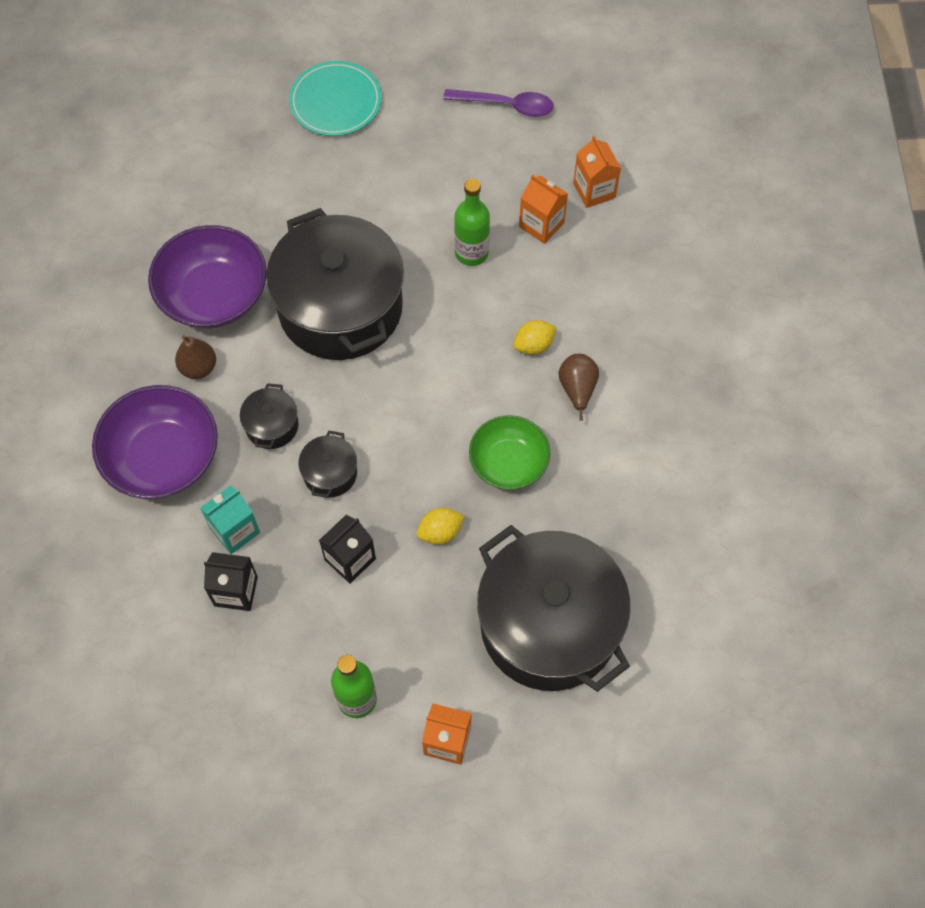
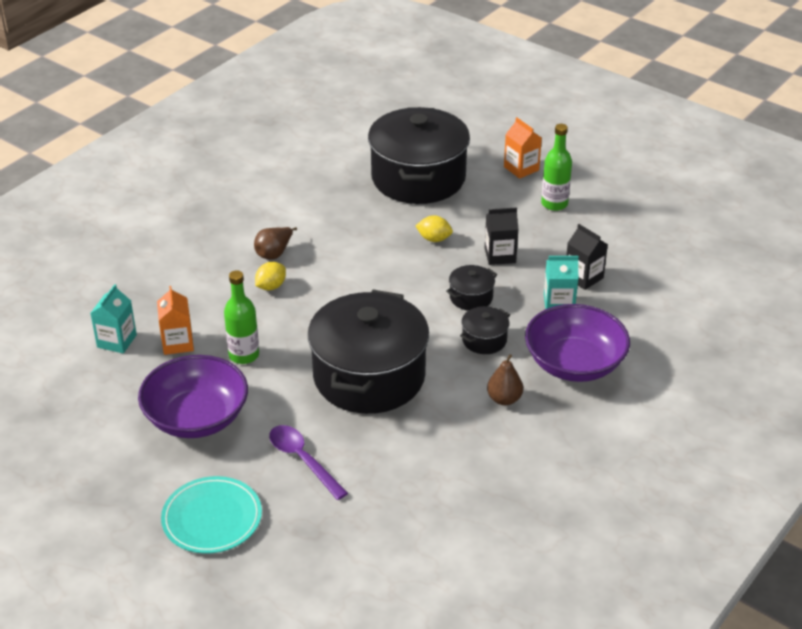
camera: 140 degrees left, 25 degrees down
purple bowl [148,225,267,328] -> purple bowl moved to [138,355,248,438]
purple spoon [443,89,554,117] -> purple spoon moved to [269,425,348,500]
green bowl [469,415,550,490] -> none
yellow lemon [514,320,557,355] -> yellow lemon turned 60 degrees counterclockwise [255,262,286,290]
orange carton [573,136,621,208] -> turquoise carton [90,284,137,353]

